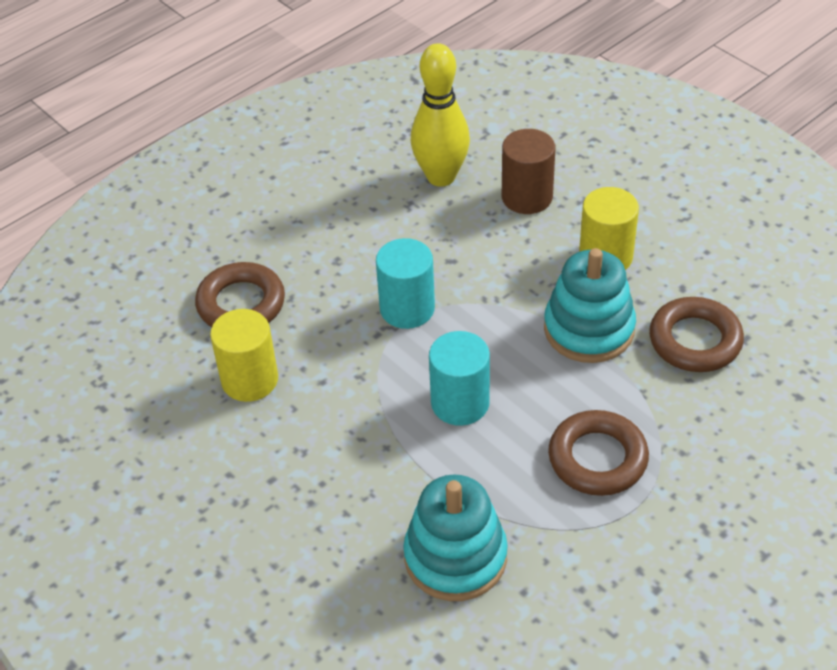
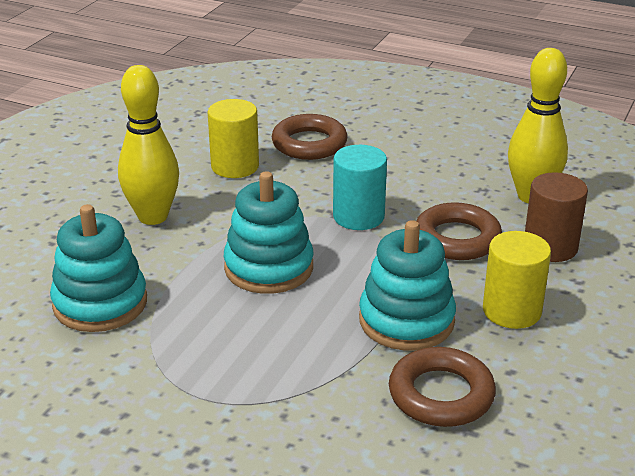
camera: 65 degrees right, 15 degrees down
turquoise cylinder [429,331,490,426] -> turquoise stacking toy [224,171,314,294]
brown ring [548,410,649,496] -> brown ring moved to [416,202,502,260]
none -> yellow bowling pin [118,65,179,225]

